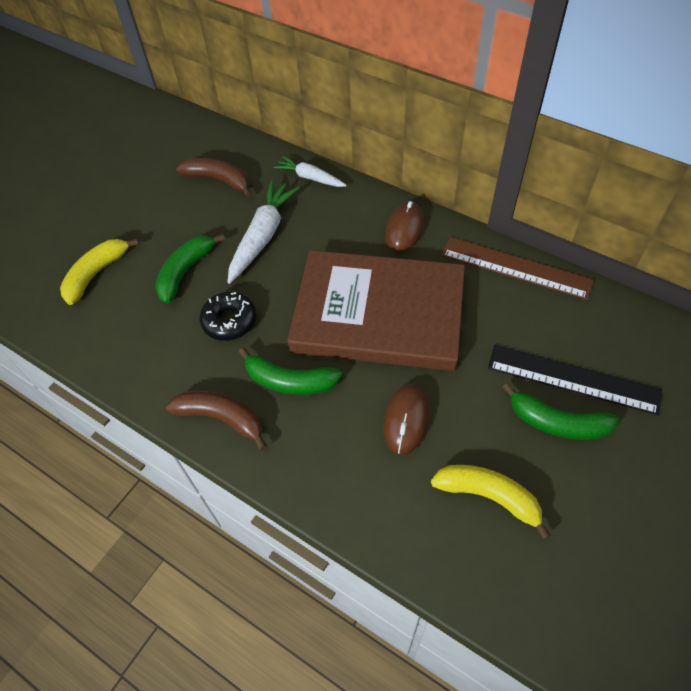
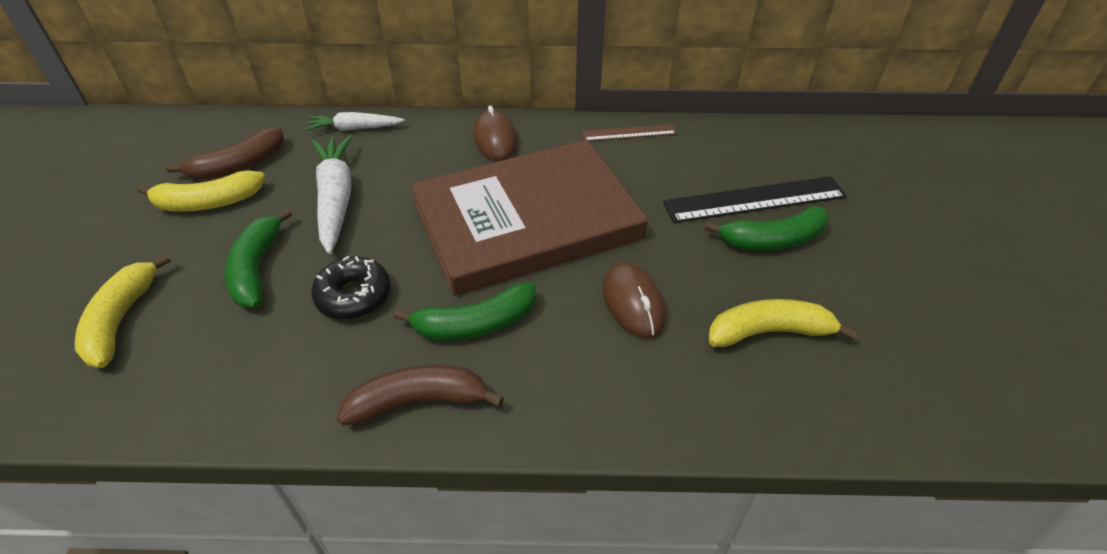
camera: 35 degrees left, 10 degrees down
brown banana [176,158,252,197] -> brown banana turned 150 degrees clockwise [166,127,284,180]
brown ruler [441,237,594,300] -> brown ruler [582,124,677,141], size x0.57
none -> yellow banana [137,170,265,212]

